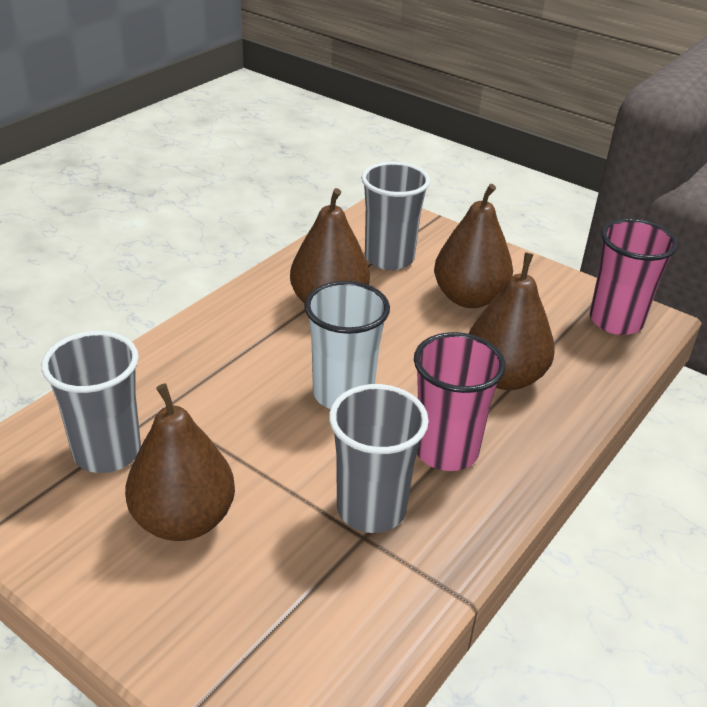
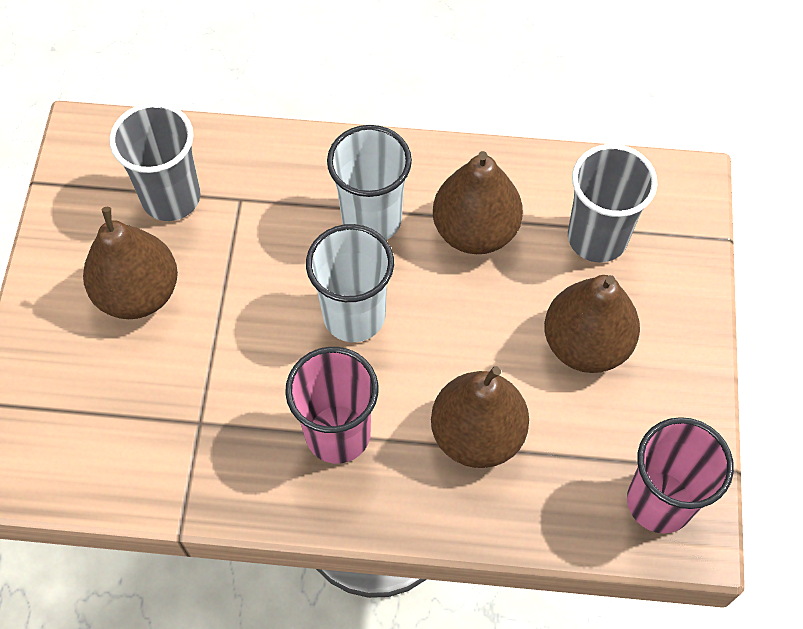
camera: 60 degrees right, 25 degrees up
grey cup [329,384,429,533] -> none
none -> white cup [327,125,412,240]

